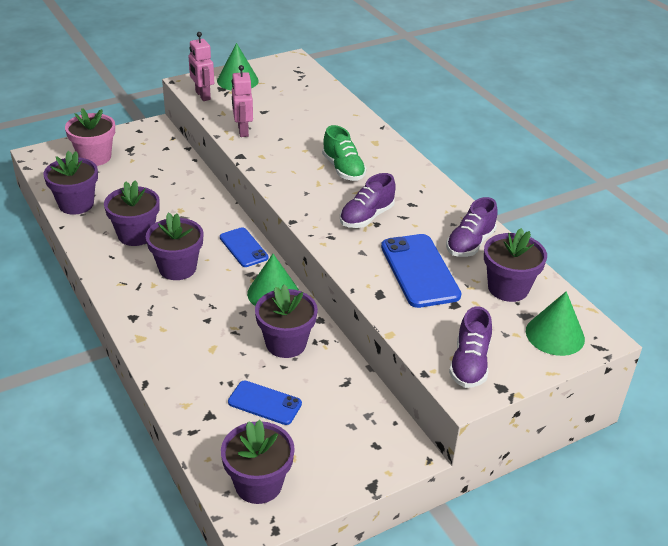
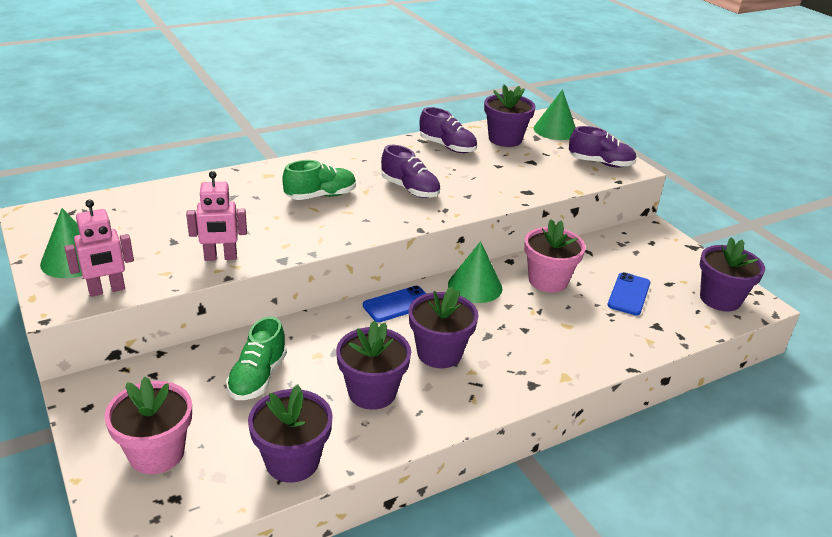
camera: 90 degrees left, 5 degrees down
purple flower pot [255,284,318,358] -> pink flower pot [524,219,586,292]
blue phone [381,234,461,308] -> none
none -> green shoe [226,316,287,400]

